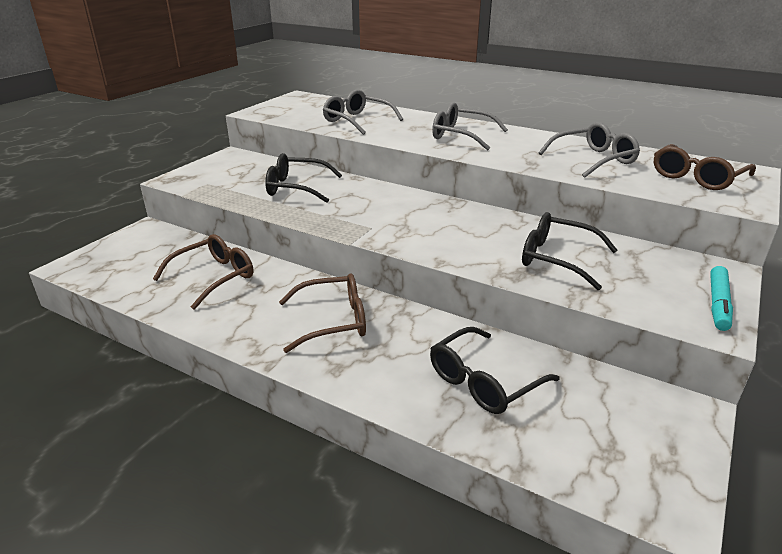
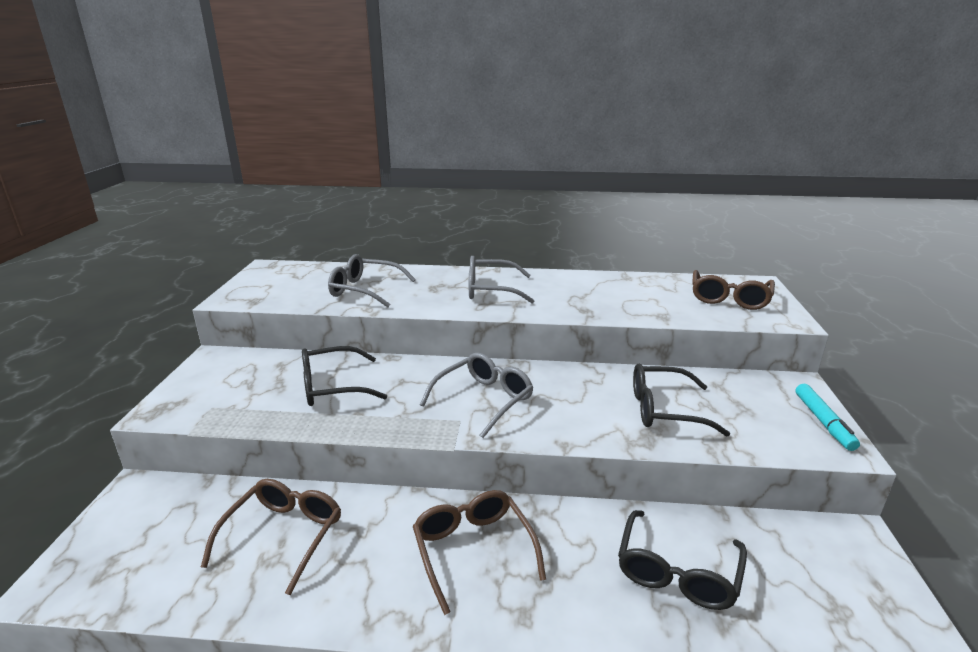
camera: 25 degrees left, 5 degrees down
brown glasses [279,273,366,353] -> brown glasses turned 75 degrees counterclockwise [413,490,546,615]
grey glasses [539,122,640,178] -> grey glasses moved to [420,353,533,438]

